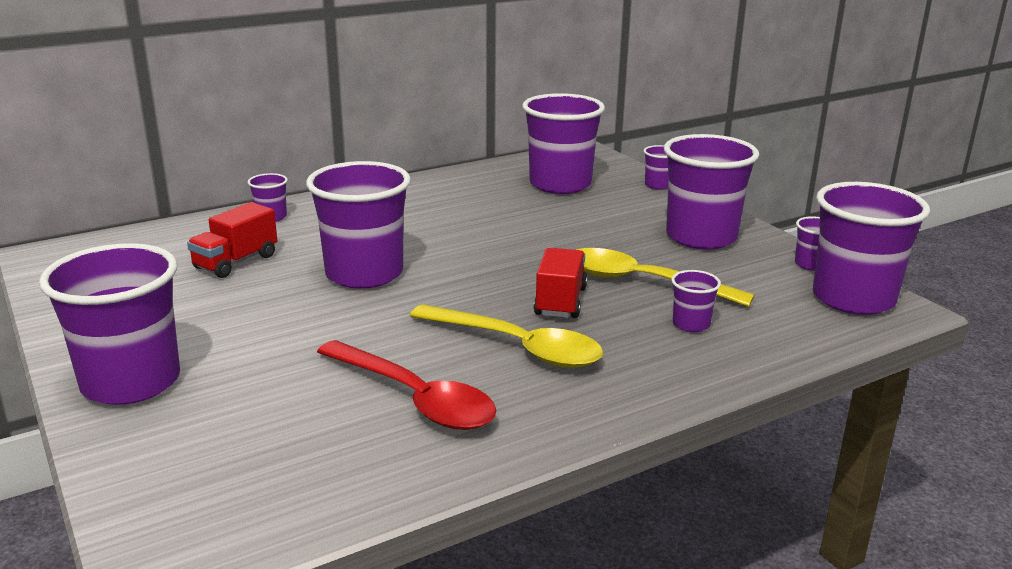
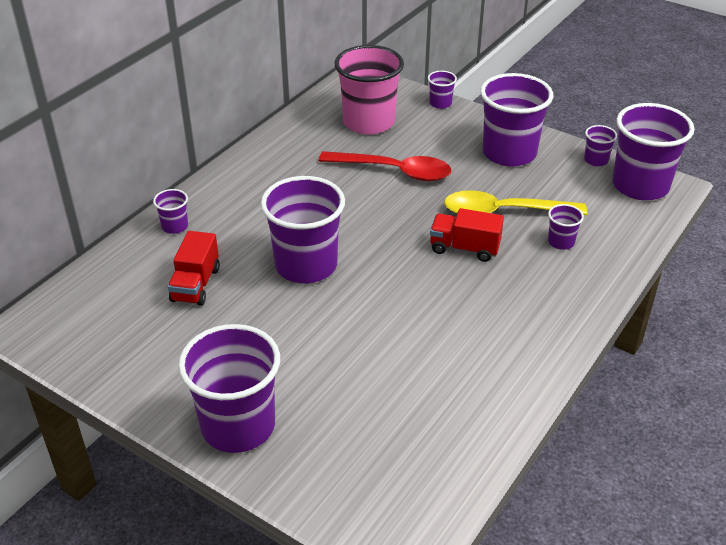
camera: 25 degrees left, 15 degrees up
red spoon [317,340,496,430] -> red spoon moved to [319,151,451,181]
yellow spoon [410,304,603,368] -> none
purple cup [522,93,605,194] -> pink cup [335,45,404,135]
red truck [534,248,588,318] -> red truck turned 60 degrees counterclockwise [430,208,504,262]

